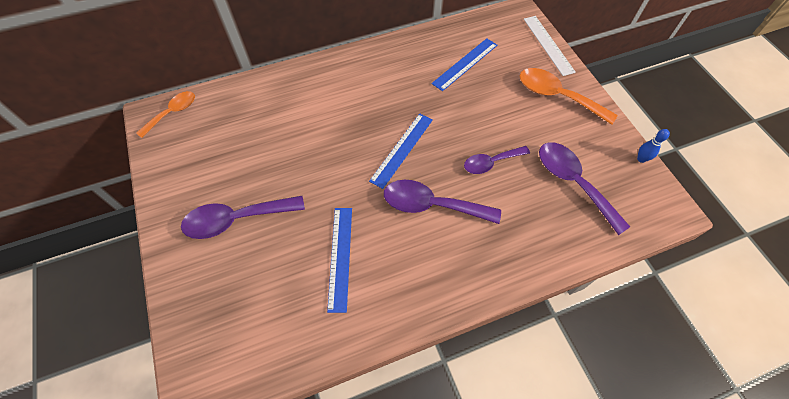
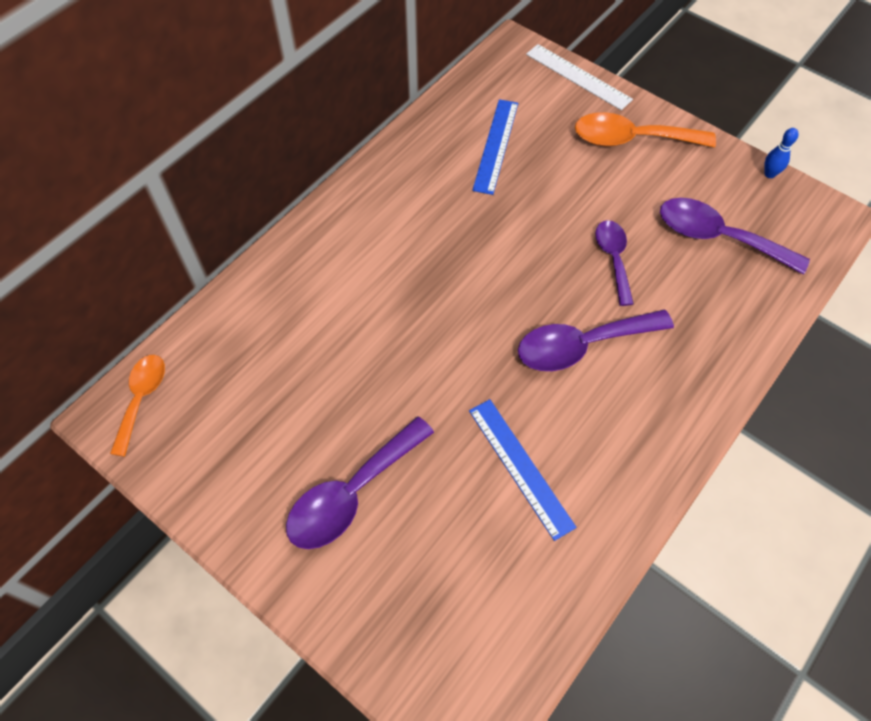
camera: 30 degrees left, 0 degrees up
blue ruler [369,114,433,189] -> none
purple spoon [464,146,530,174] -> purple spoon turned 135 degrees clockwise [595,220,634,306]

